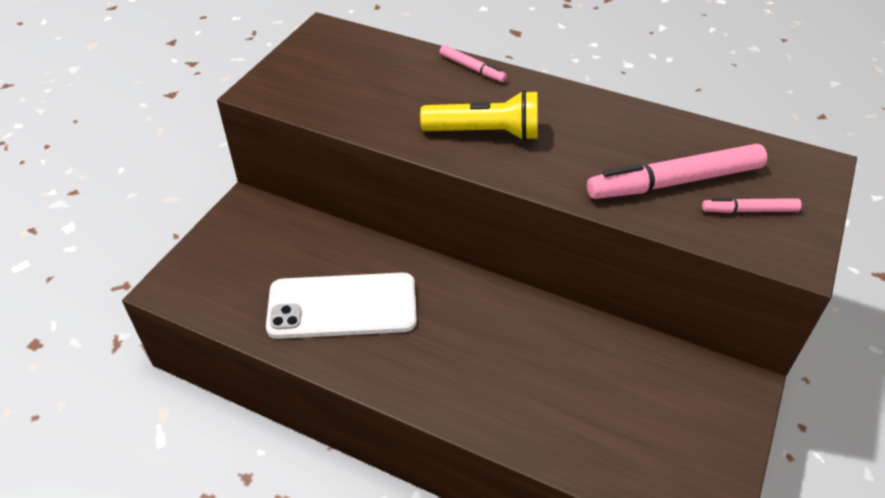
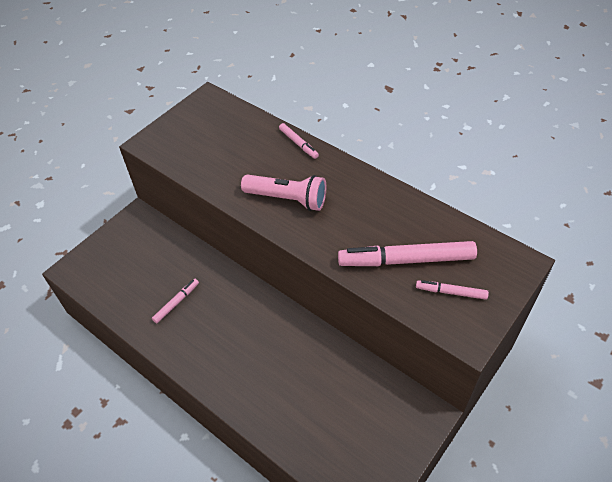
camera: 15 degrees right, 5 degrees up
white phone [266,273,417,339] -> pink marker [152,279,199,323]
yellow flashlight [420,90,538,141] -> pink flashlight [241,175,326,211]

